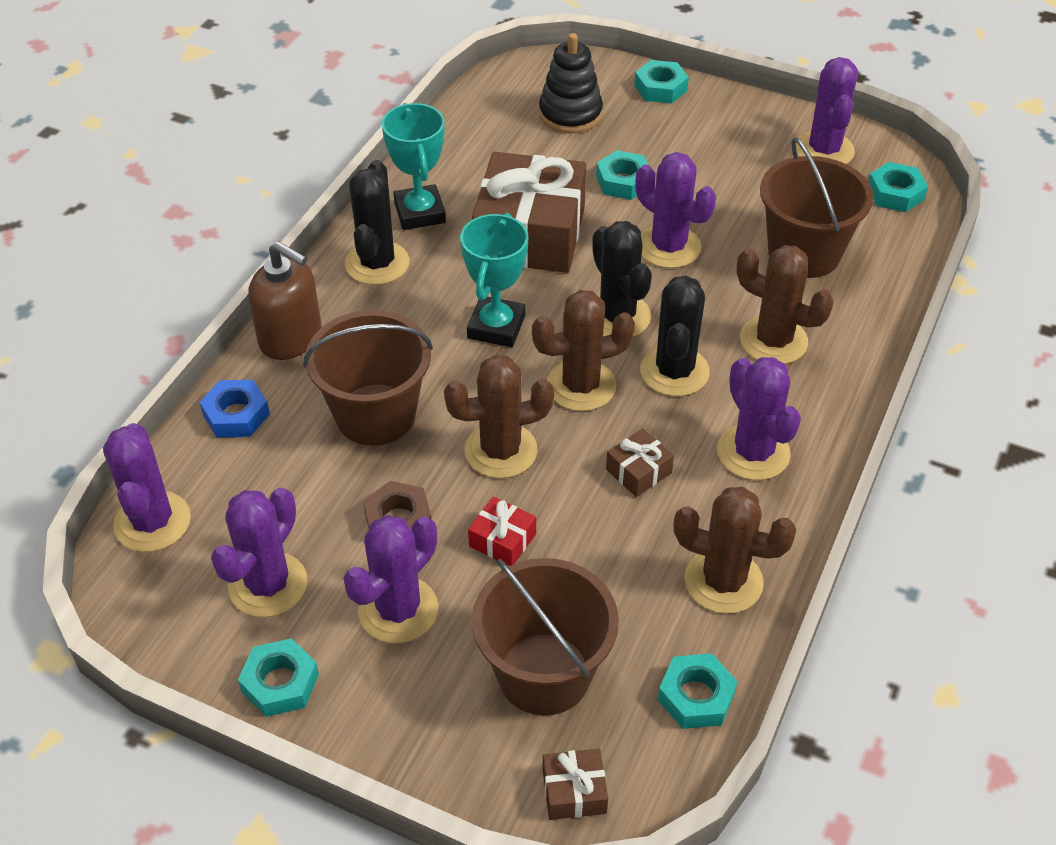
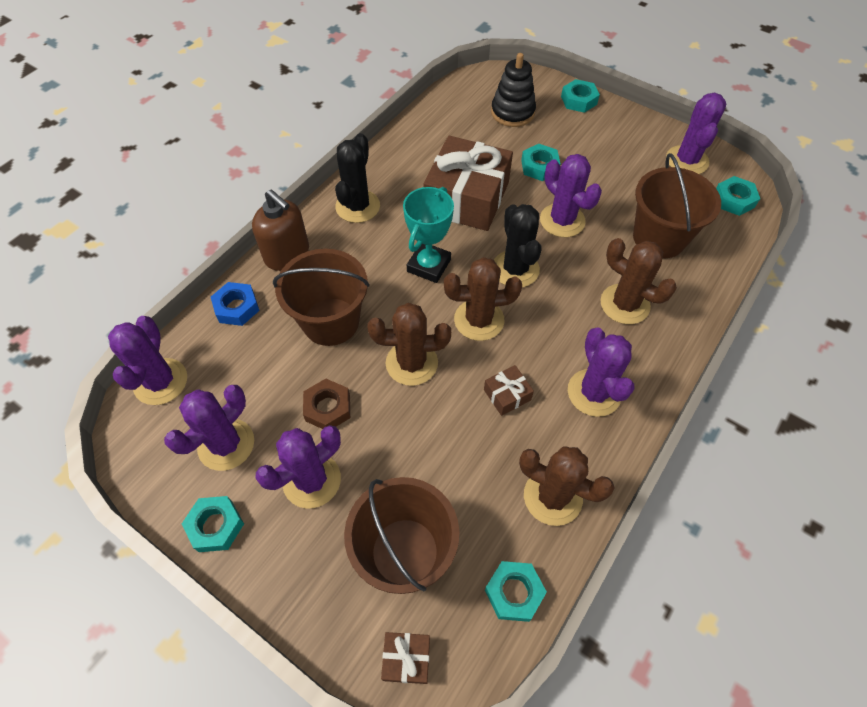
camera: 10 degrees right, 10 degrees up
turquoise trophy [382,103,446,230] -> none
red gift [468,497,536,566] -> none
black cactus [640,275,710,396] -> none

